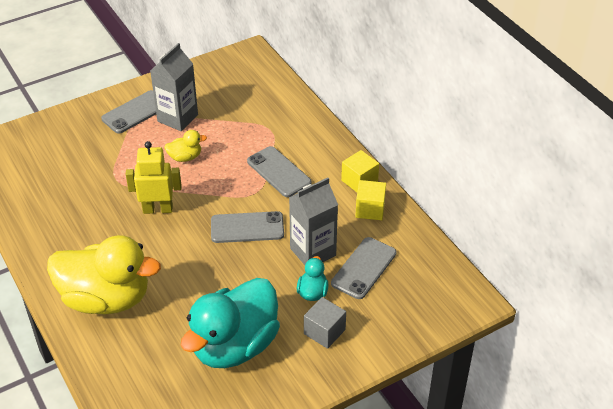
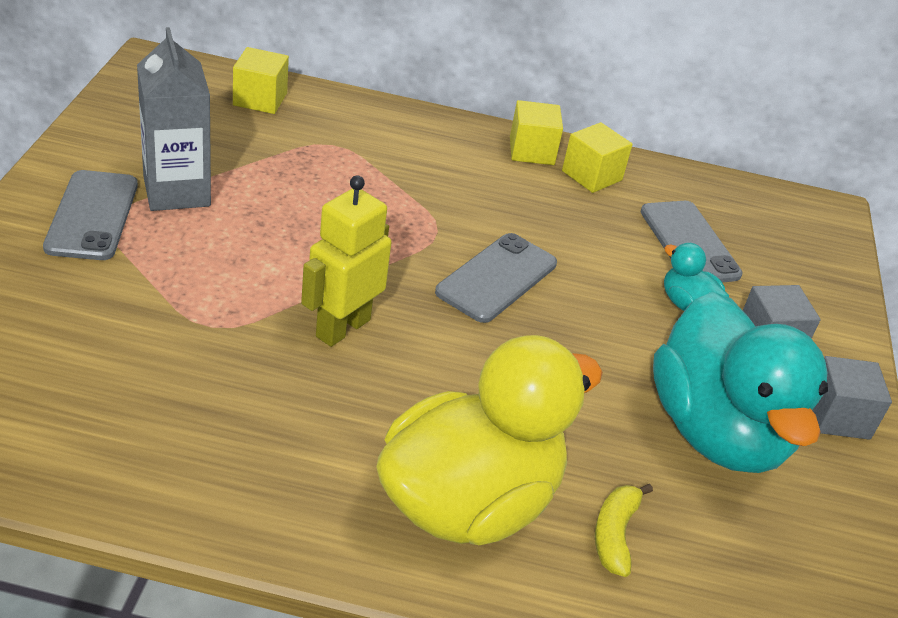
camera: 55 degrees left, 5 degrees down
yellow duck [164,130,207,162] -> none
grey phone [247,146,311,197] -> none
grey carton [289,178,338,265] -> none
none -> yellow cube [233,47,289,114]
none -> yellow banana [595,484,653,577]
none -> grey cube [812,356,892,440]

